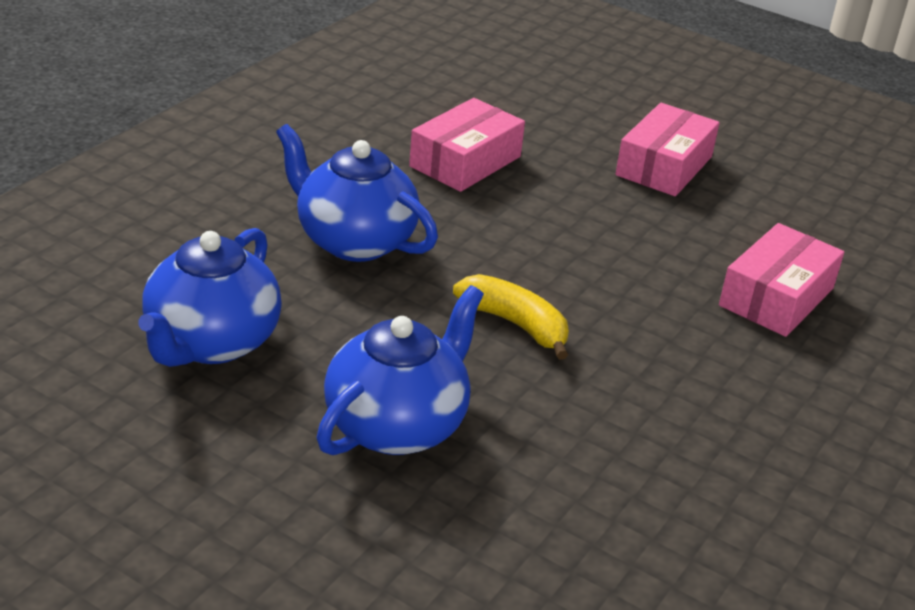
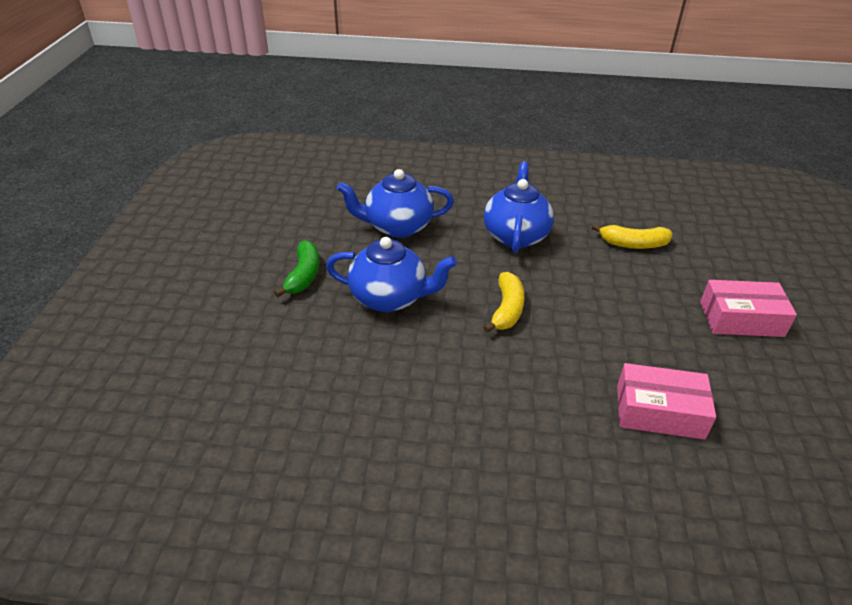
camera: 65 degrees right, 5 degrees up
pink box [409,98,525,192] -> yellow banana [592,224,672,249]
none -> green banana [274,240,319,297]

